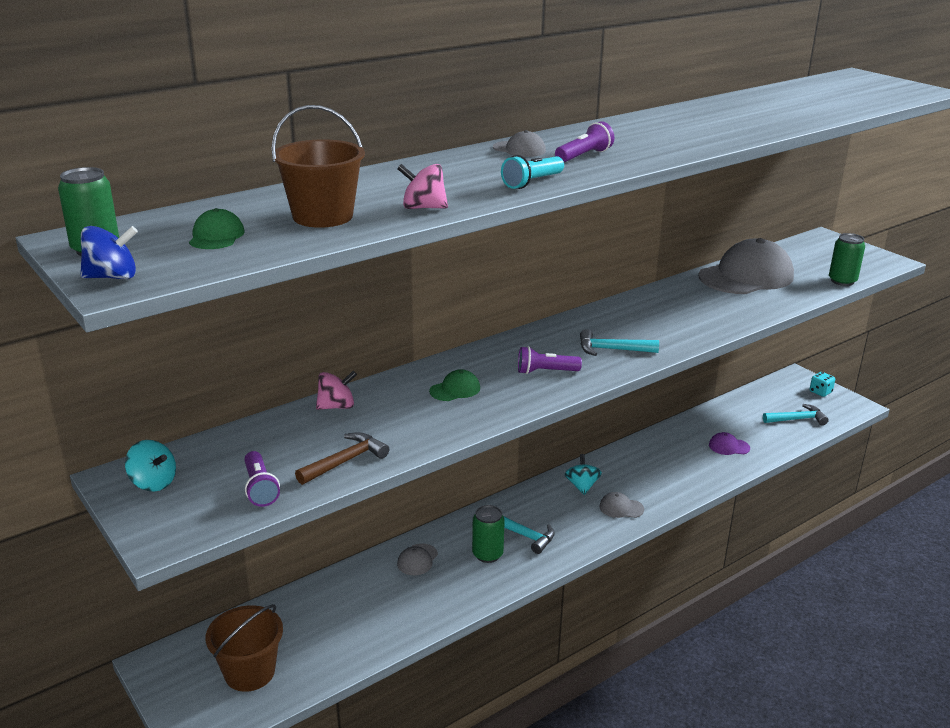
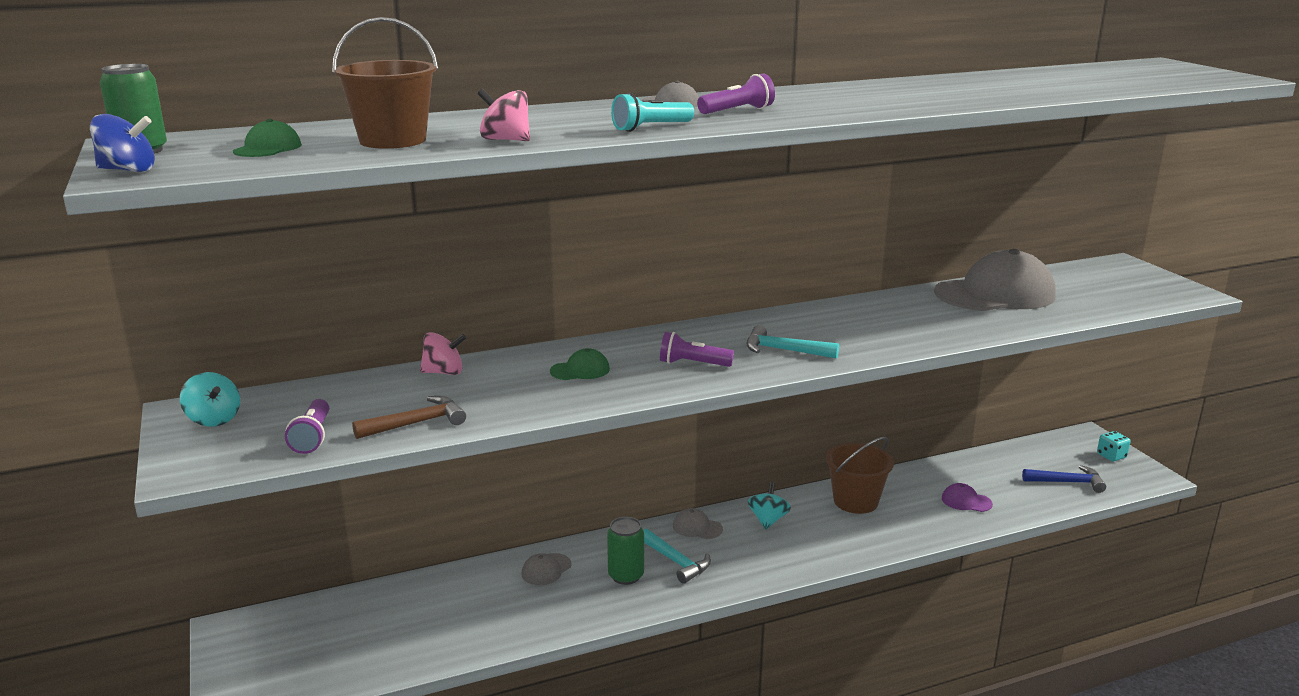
camera: 15 degrees right, 5 degrees down
brown bucket [206,604,283,692] -> brown bucket moved to [826,437,894,514]
grey cap [599,492,644,518] -> grey cap moved to [673,508,723,539]
turquoise hammer [763,404,829,425] -> blue hammer [1022,465,1106,493]
green can [829,233,865,286] -> none

